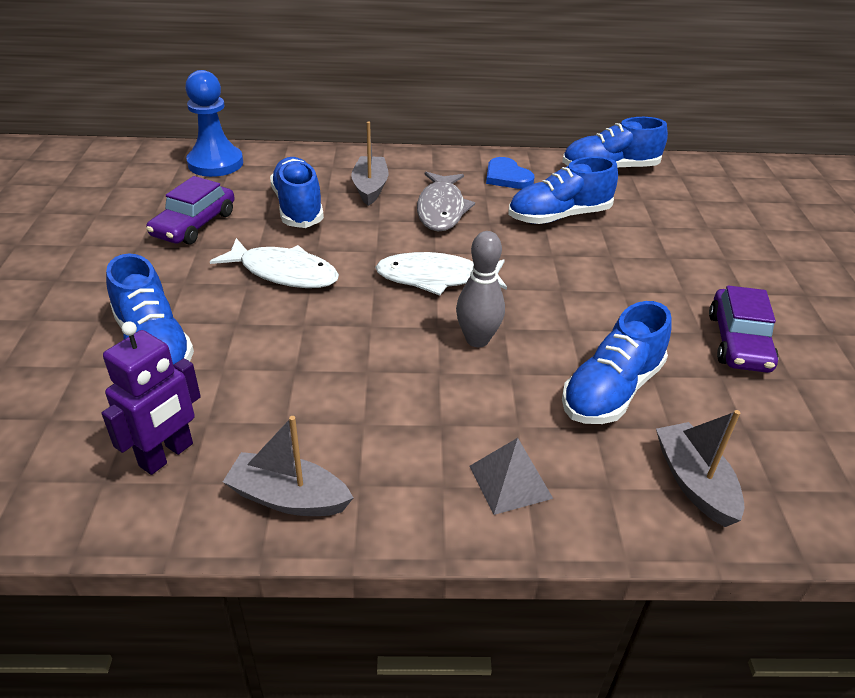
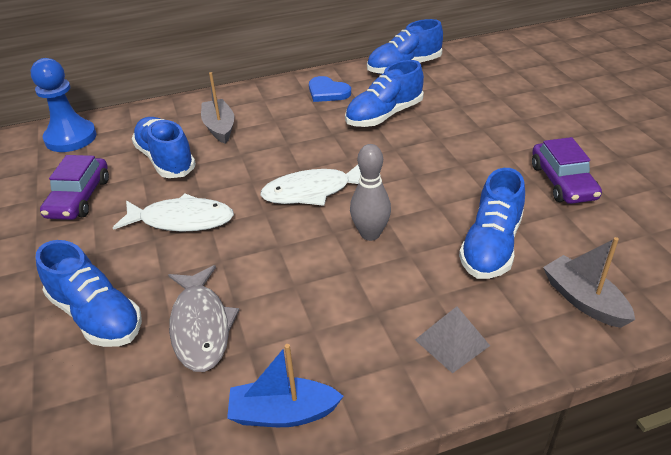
camera: 15 degrees left, 0 degrees up
purple robot [102,321,201,475] -> none
grey boat [223,416,353,516] -> blue boat [227,344,344,427]
grey fish [417,172,475,231] -> grey fish moved to [168,265,239,372]

